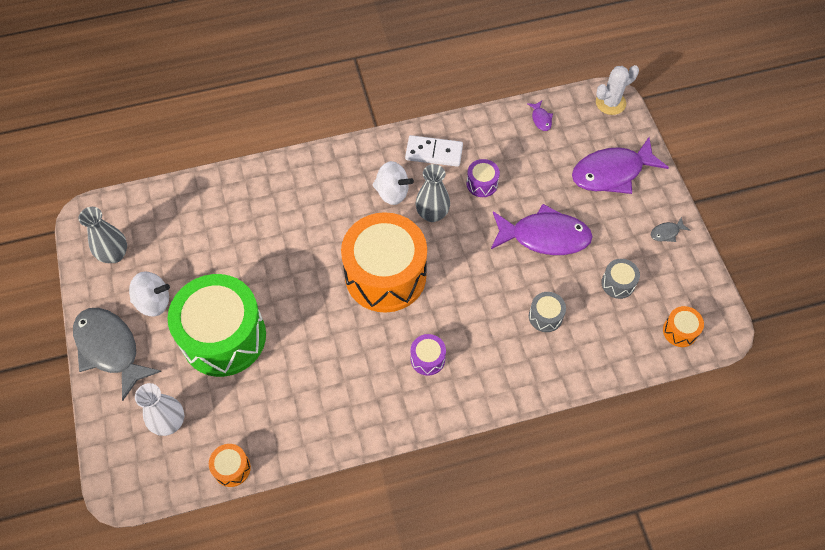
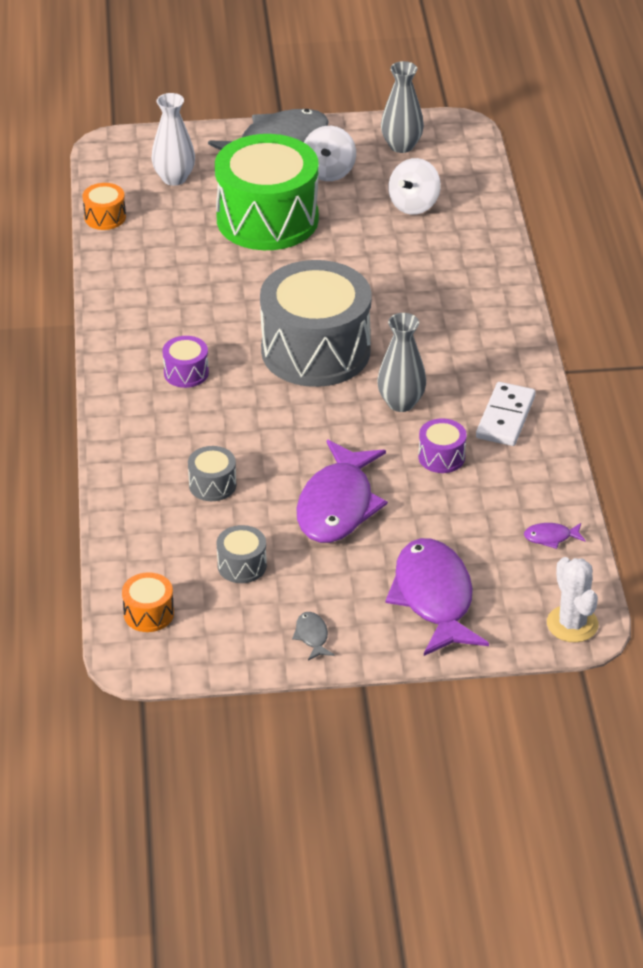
camera: 100 degrees right, 20 degrees down
orange drum [341,212,427,313] -> grey drum [260,260,372,387]
white spinning top [373,161,414,205] -> white spinning top moved to [388,158,441,215]

